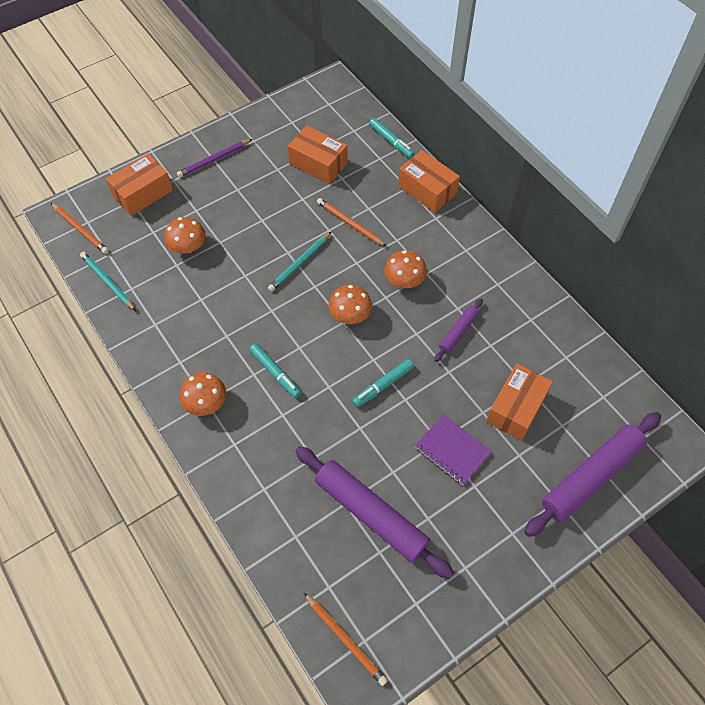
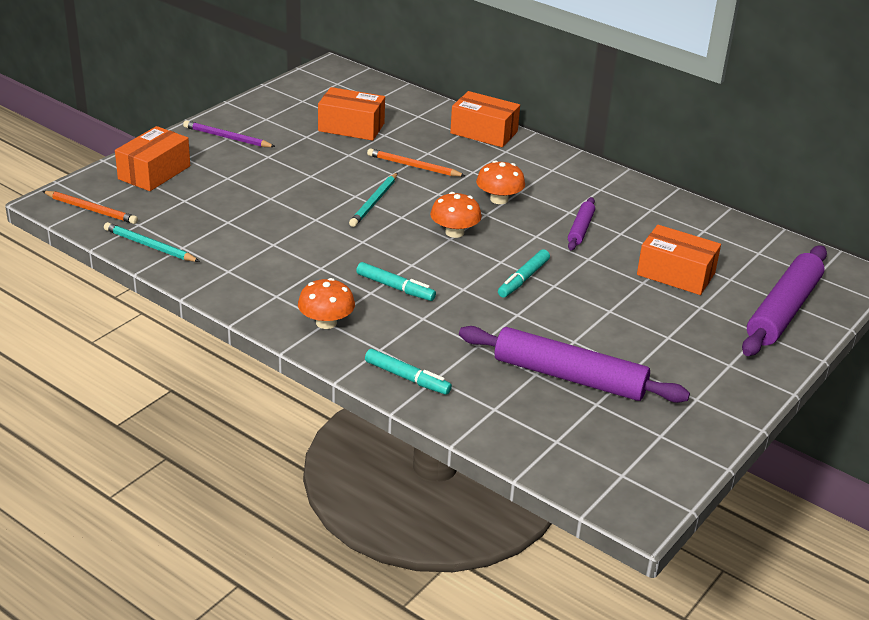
camera: 20 degrees left, 25 degrees down
orange mushroom [164,217,206,254] -> none
purple pencil [177,139,252,178] -> purple pencil turned 75 degrees clockwise [183,120,276,147]
orange pencil [304,593,388,686] -> none
turquoise marker [369,118,415,159] -> turquoise marker moved to [365,349,452,395]
purple notebook [415,414,492,485] -> none
orange box [486,364,553,441] -> orange box turned 75 degrees counterclockwise [637,225,721,295]

